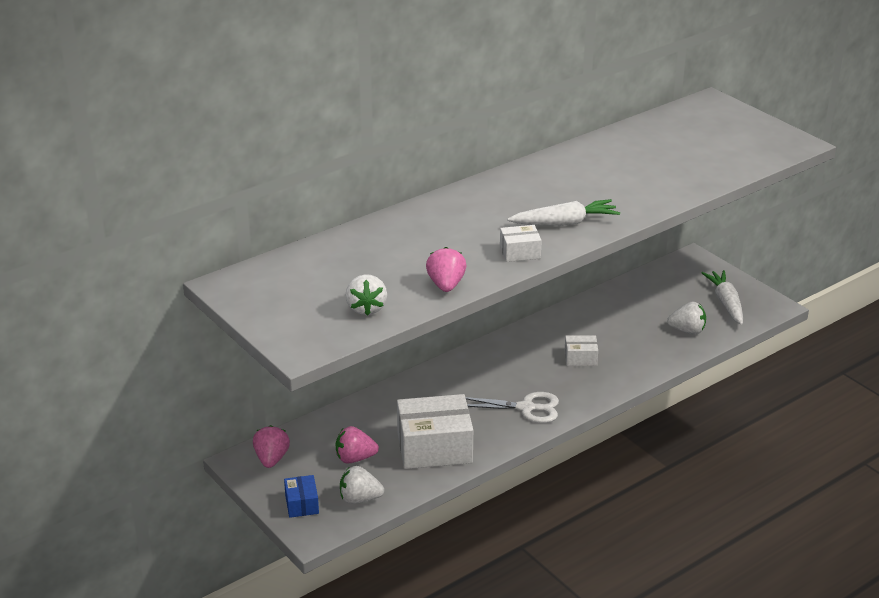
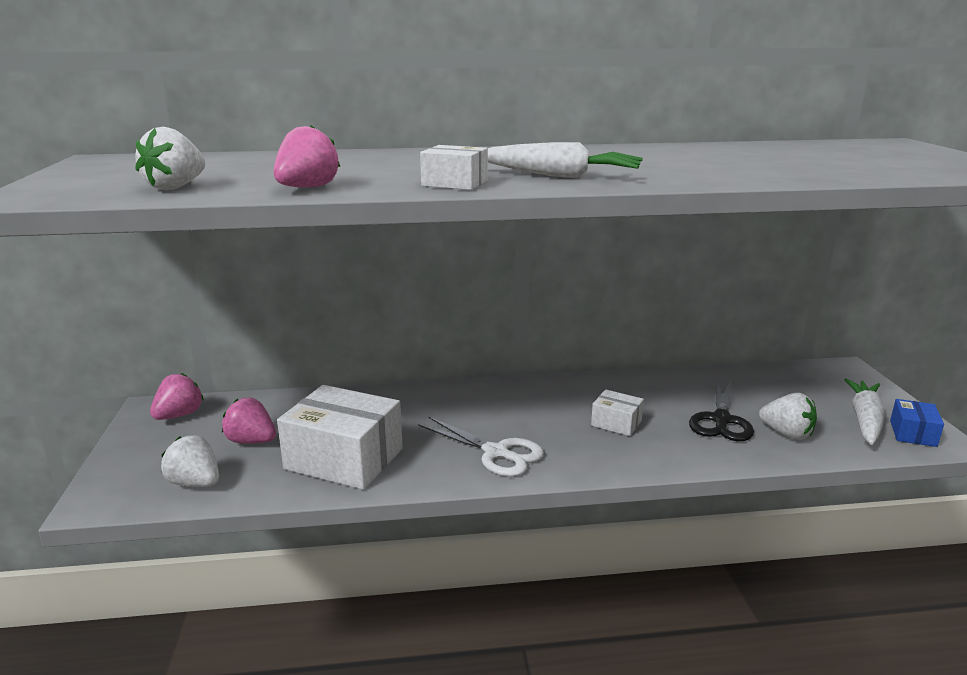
camera: 30 degrees right, 10 degrees down
blue box [284,475,319,518] -> blue box moved to [890,399,944,447]
none -> black scissors [689,379,754,441]

